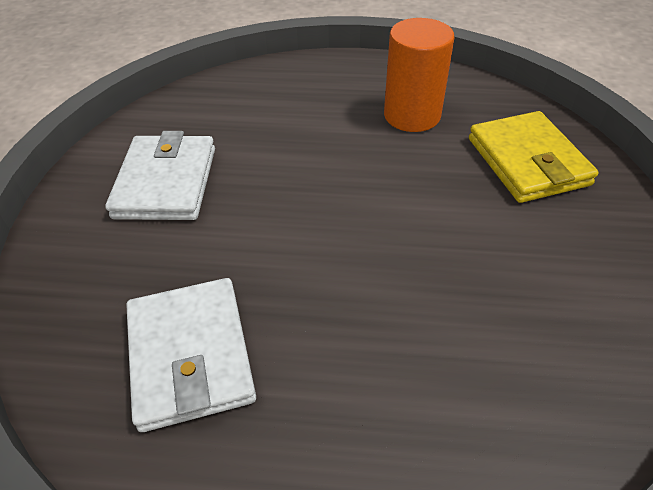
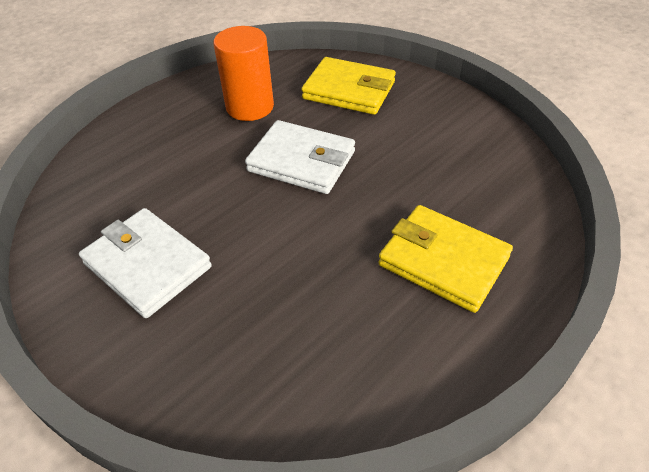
camera: 50 degrees left, 0 degrees up
white wallet [126,278,256,432] -> white wallet moved to [245,120,355,194]
none -> yellow wallet [378,205,513,313]

